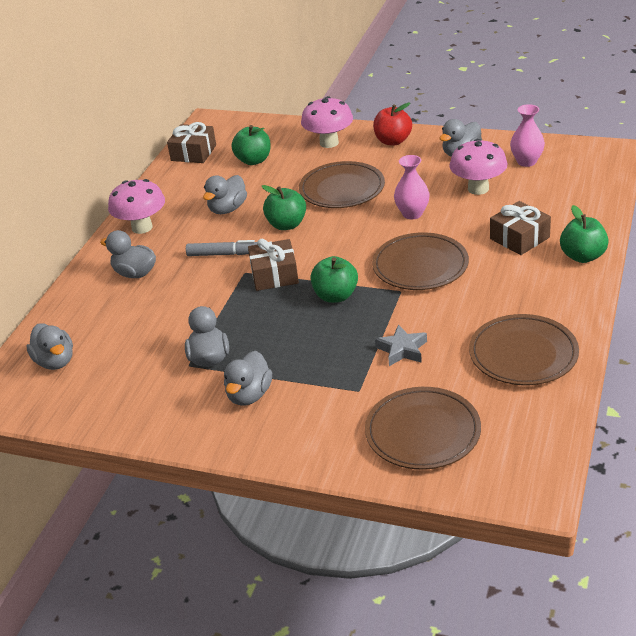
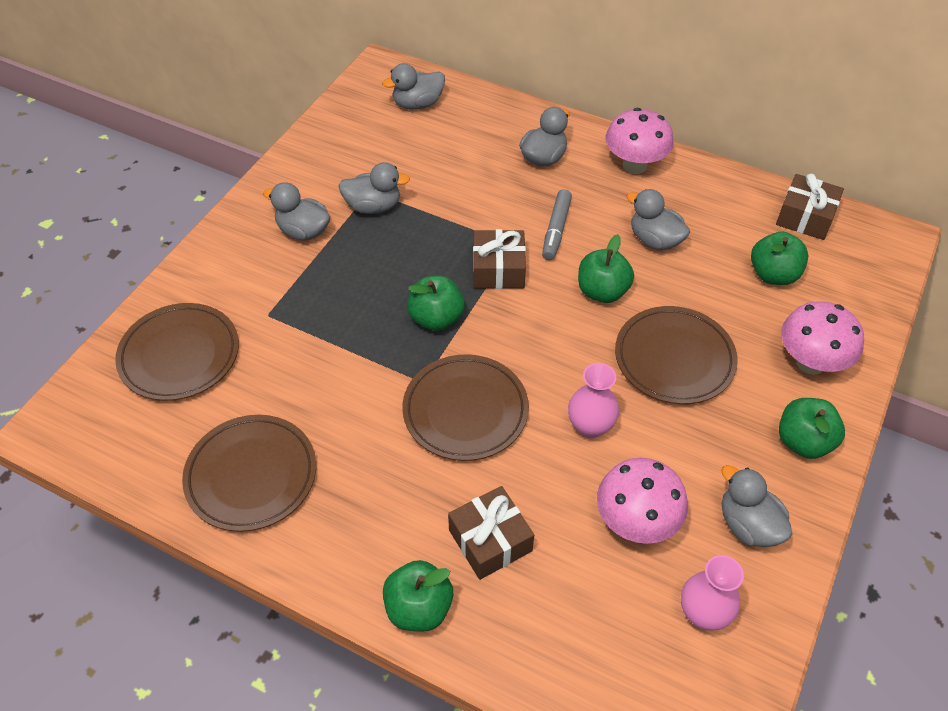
camera: 95 degrees right, 15 degrees up
red apple [373,102,412,145] -> green apple [779,398,845,459]
grey star [375,324,427,366] -> none

